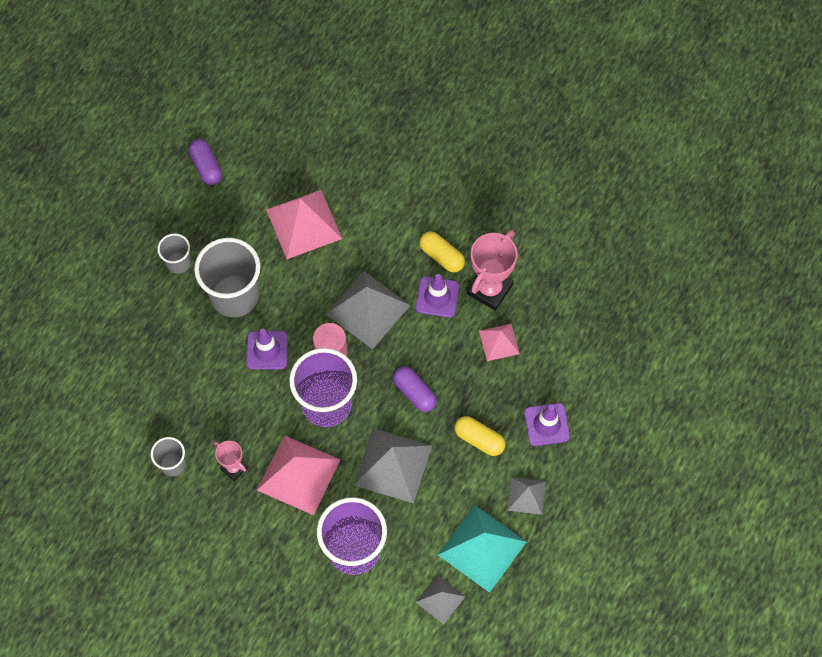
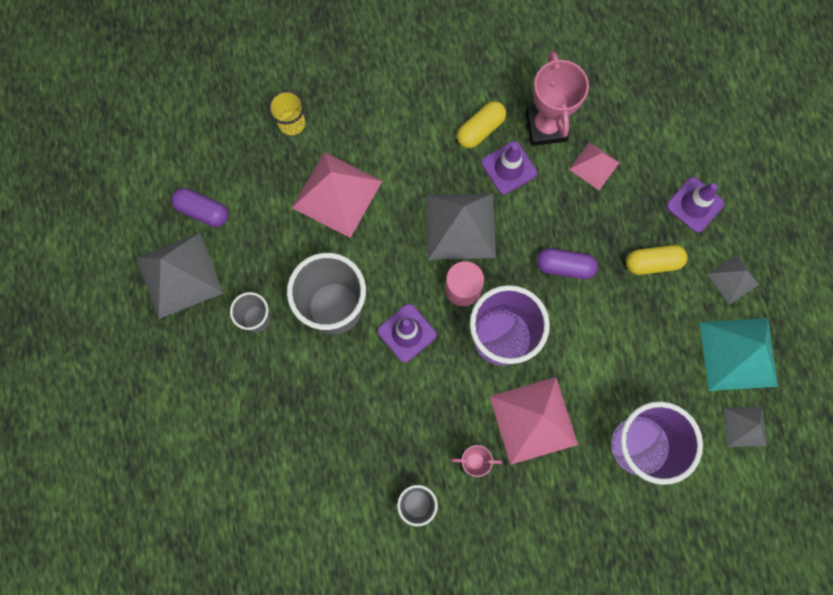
camera: 40 degrees left, 10 degrees up
grey pyramid [354,428,432,503] -> grey pyramid moved to [136,233,223,319]
yellow capsule [419,231,465,273] -> yellow capsule turned 45 degrees counterclockwise [457,101,506,148]
none -> yellow cup [268,90,305,135]

